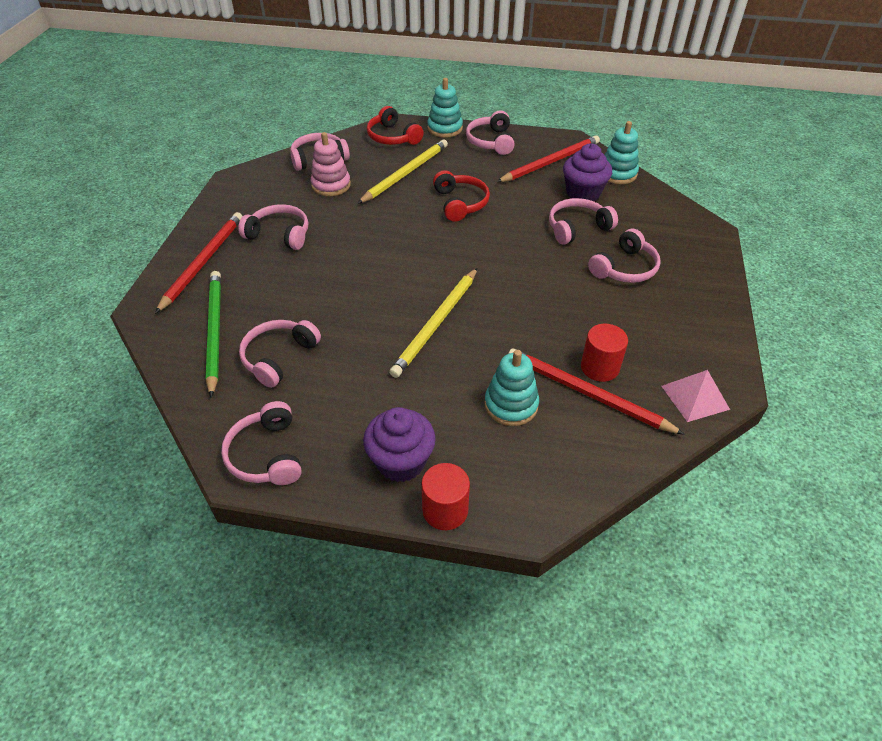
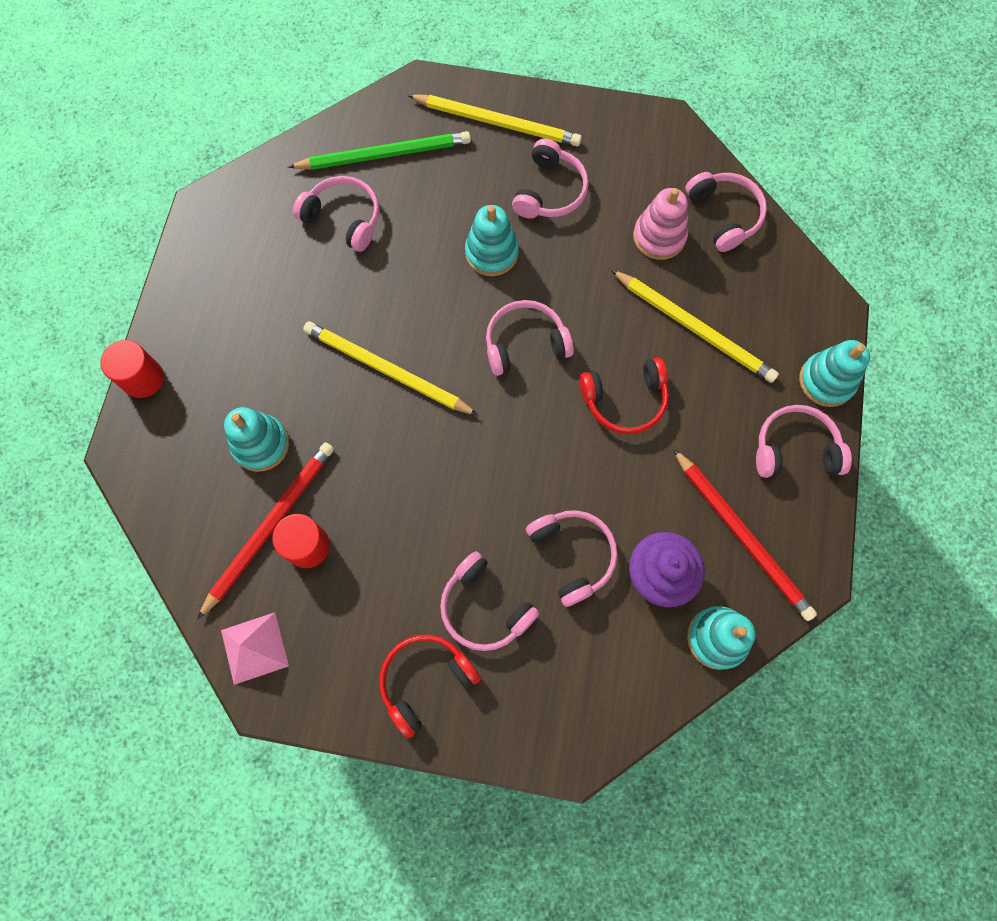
camera: 90 degrees right, 25 degrees up
red pencil [155,212,242,314] -> yellow pencil [407,94,582,146]
pink headphones [221,401,302,485] -> pink headphones moved to [486,300,574,376]
purple cupcake [363,407,436,482] -> none
red headphones [367,106,424,145] -> red headphones moved to [379,635,481,738]
none -> turquoise stacking toy [465,205,519,276]

